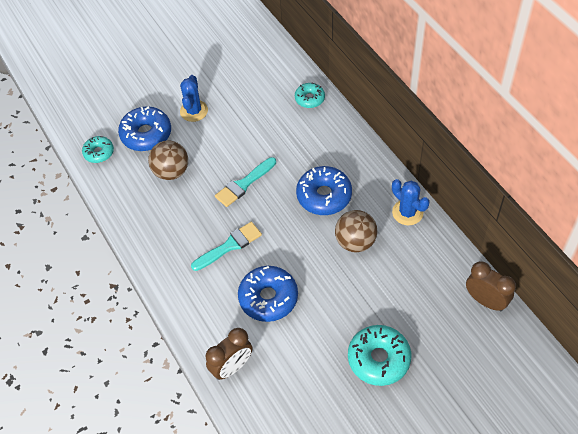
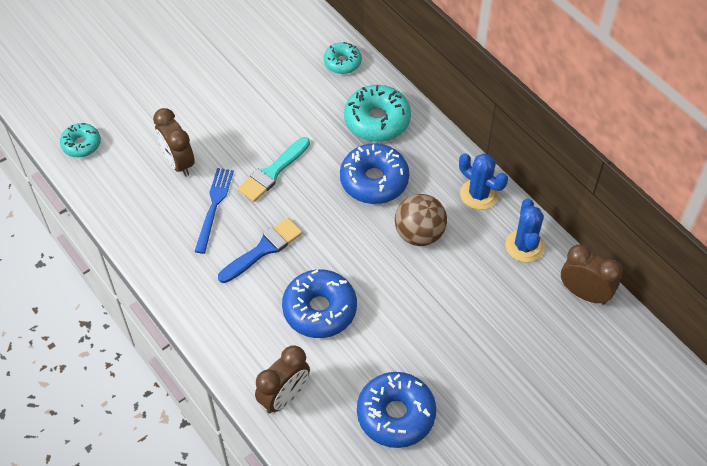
camera: 10 degrees left, 0 degrees up
blue donut [118,106,171,151] -> blue donut moved to [357,372,436,448]
brown ball [148,140,188,180] -> brown clock [153,108,195,177]
blue cactus [180,75,208,122] -> blue cactus moved to [505,199,545,262]
turquoise brush [191,222,262,271] -> blue brush [218,218,302,283]
turquoise donut [348,325,411,386] -> turquoise donut moved to [344,85,411,142]
none -> blue fork [194,168,234,254]

